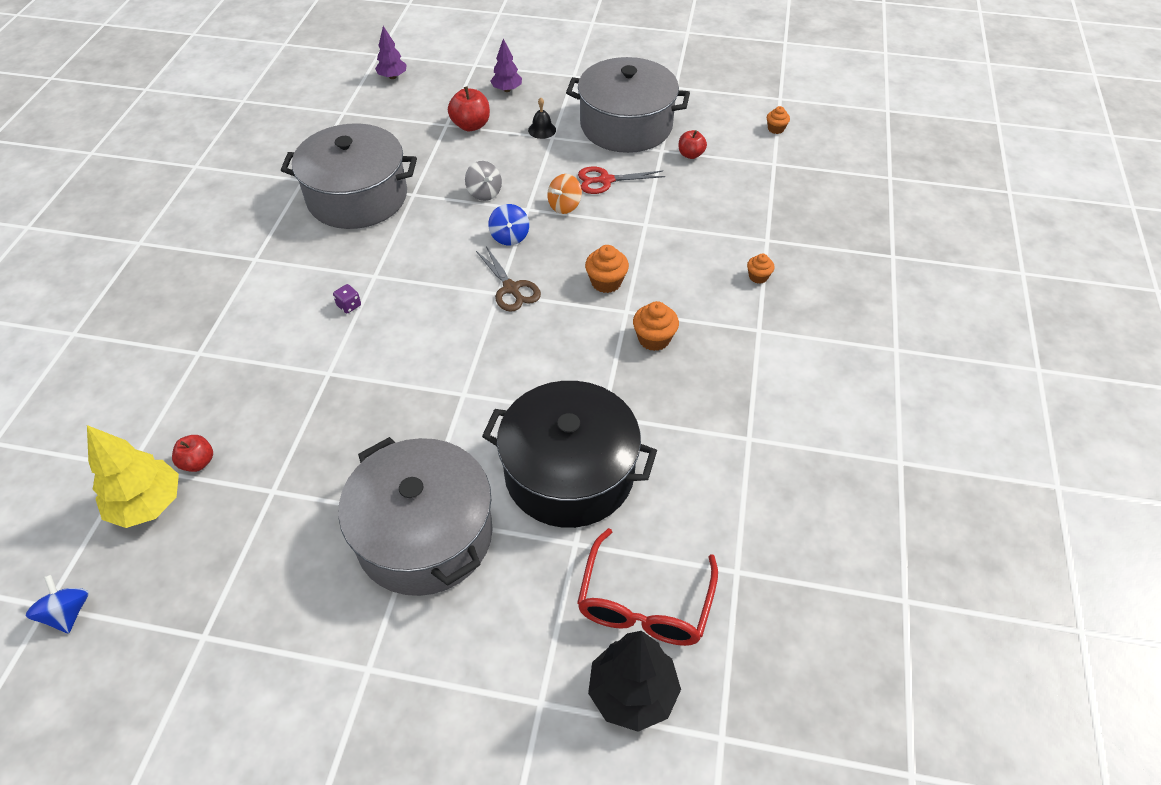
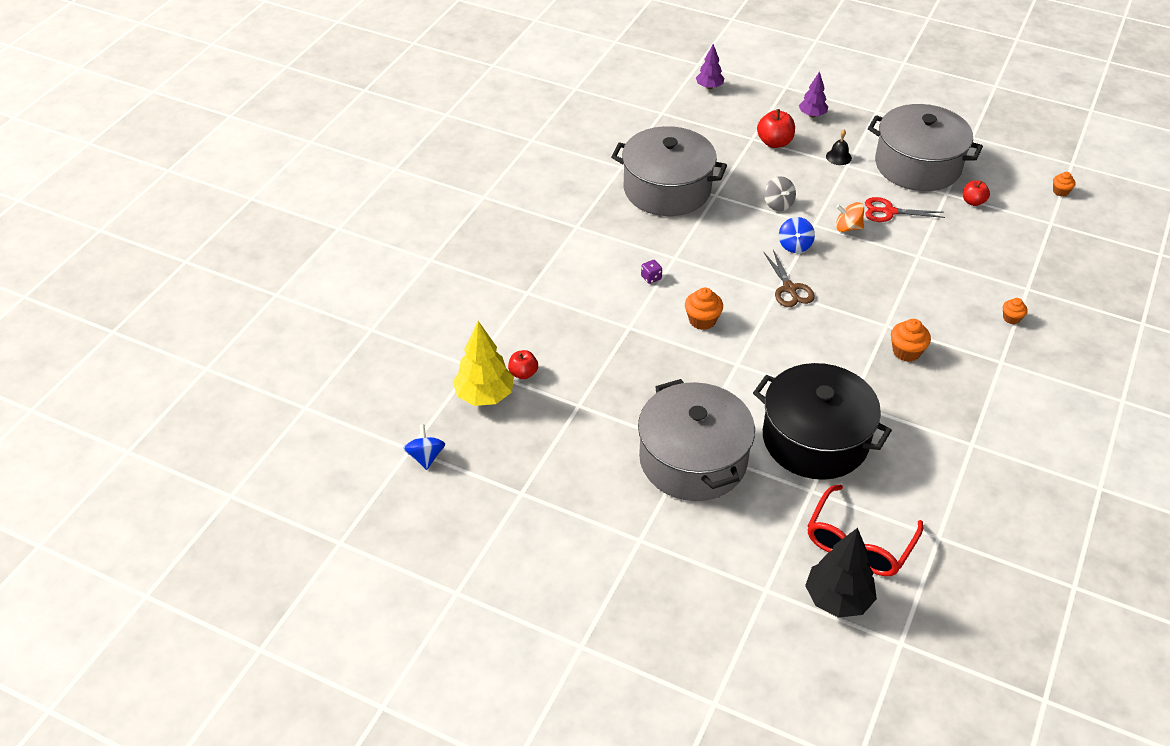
camera: 15 degrees right, 5 degrees down
orange spinning top [547,174,582,214] -> orange spinning top turned 45 degrees clockwise [836,202,864,232]
orange cupcake [585,245,629,293] -> orange cupcake moved to [685,287,723,330]

